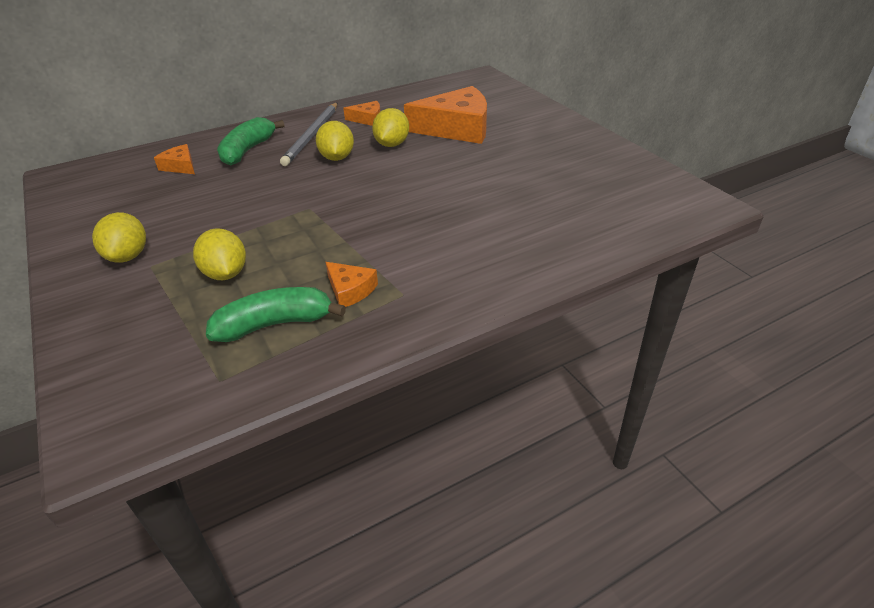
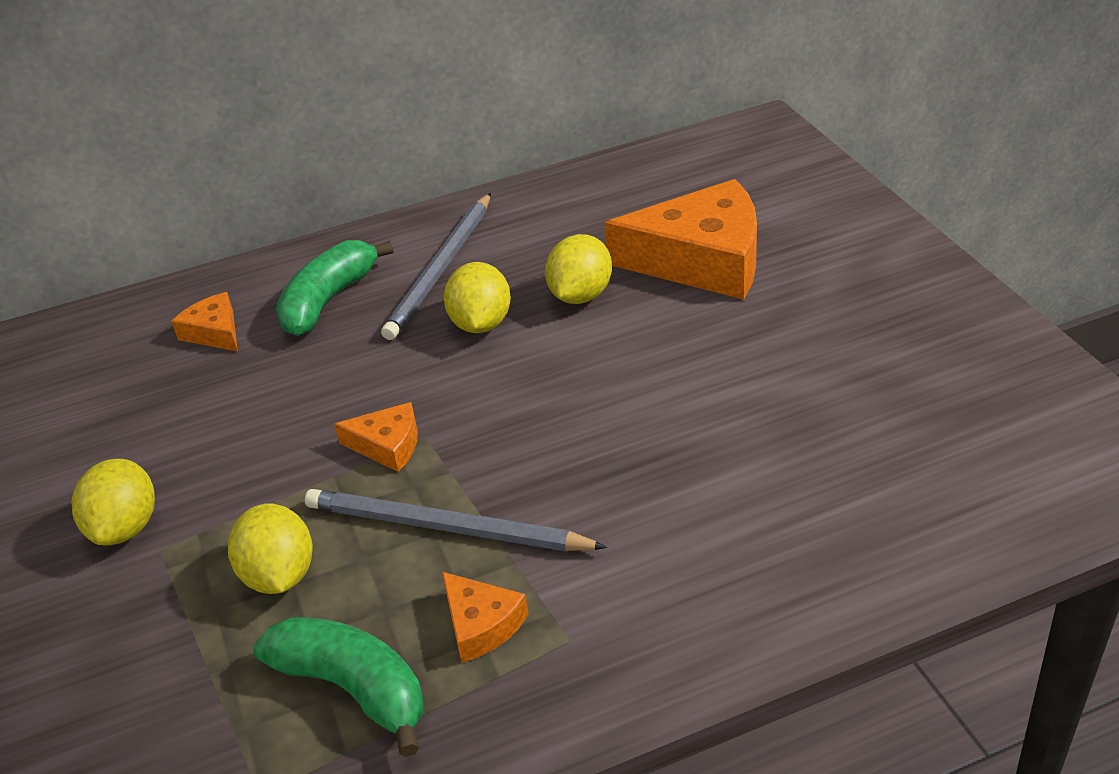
camera: 10 degrees right, 0 degrees up
green banana [206,287,346,342] -> green banana turned 45 degrees clockwise [253,617,424,757]
orange cheese [343,101,380,126] -> orange cheese moved to [334,402,418,472]
none -> grey pencil [305,489,607,551]

